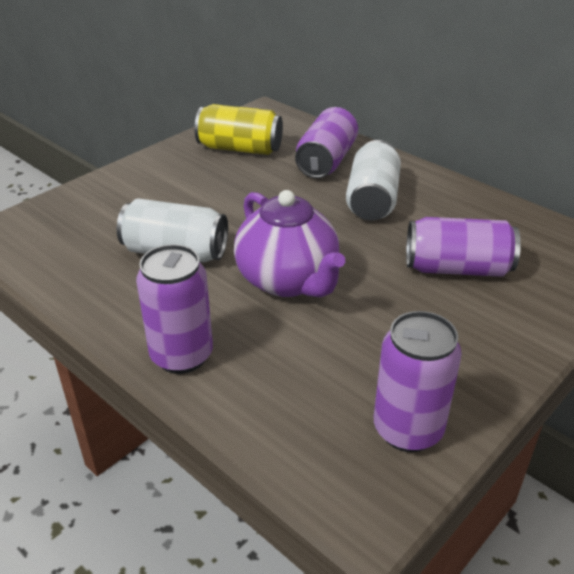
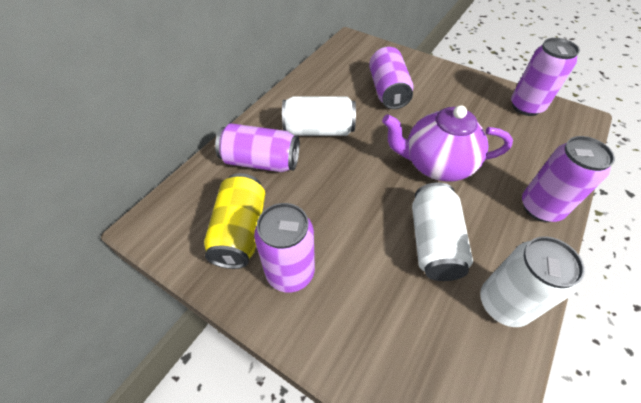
camera: 100 degrees left, 15 degrees up
purple teapot [234,190,345,297] -> purple teapot turned 135 degrees counterclockwise [382,105,513,182]
none -> purple can [254,203,315,293]
none -> white can [480,236,585,327]

